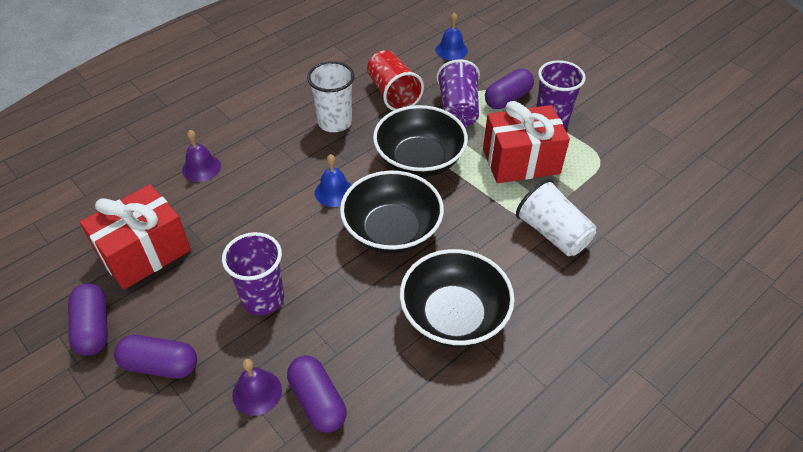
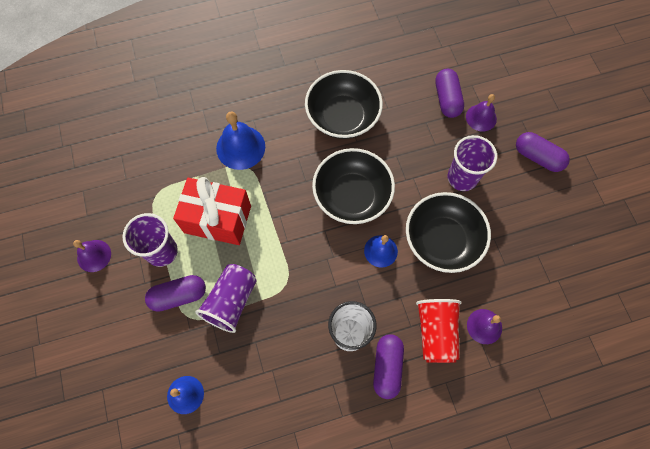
camera: 155 degrees left, 20 degrees up
purple capsule [68,283,108,356] -> purple capsule moved to [373,334,404,399]
red gift [80,184,191,290] -> none
red cup [367,50,424,111] -> red cup moved to [416,299,461,363]
black bowl [373,105,468,177] -> black bowl moved to [406,192,491,273]
white cup [516,179,597,256] -> blue bell [216,111,265,170]
none -> purple bell [73,240,111,272]

